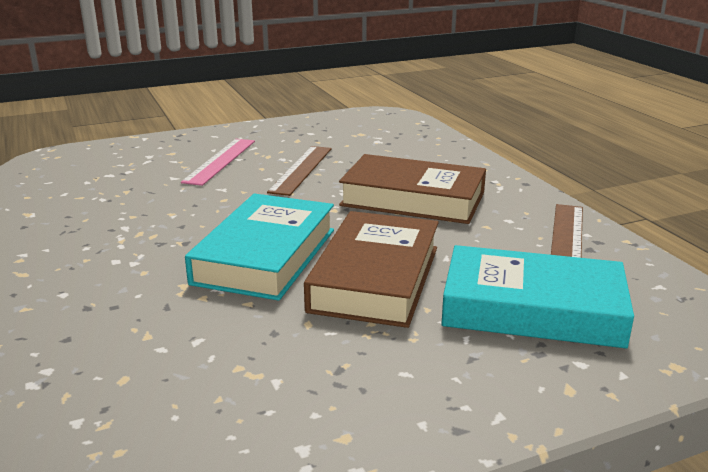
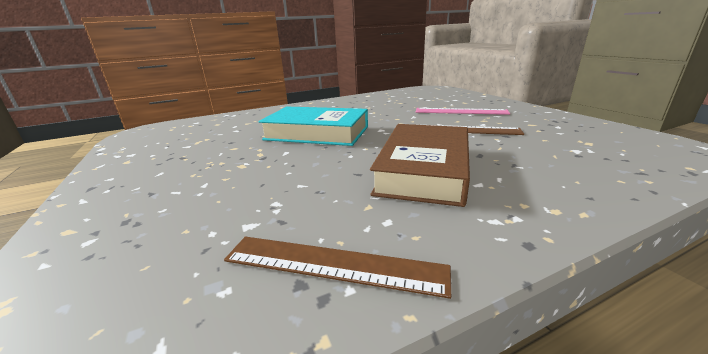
camera: 90 degrees right, 0 degrees up
brown book [304,211,439,328] -> none
turquoise book [441,245,634,349] -> none

